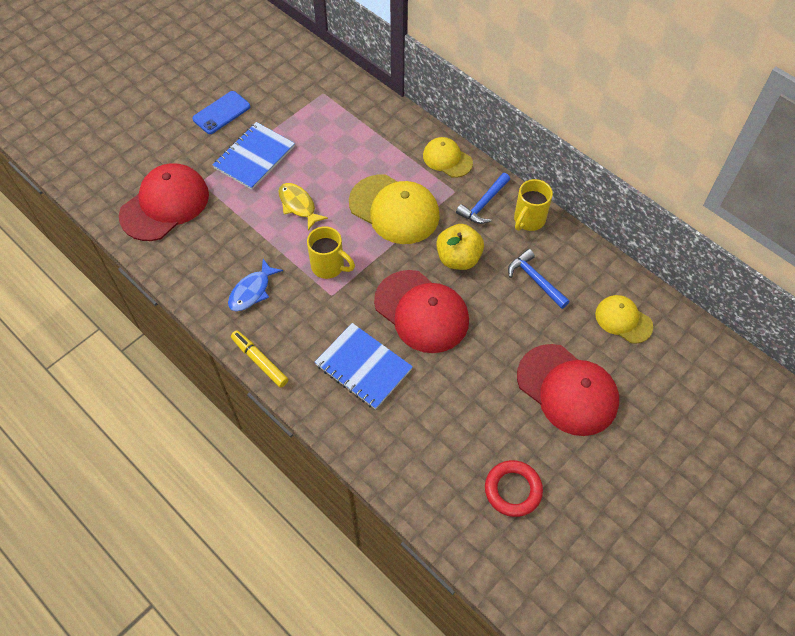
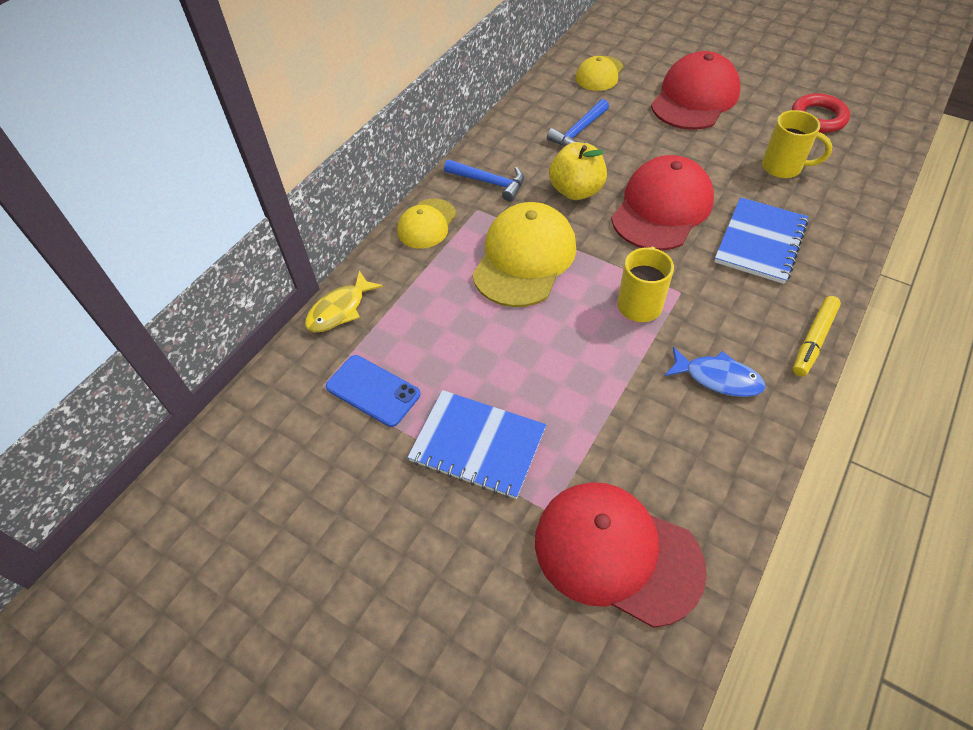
camera: 100 degrees left, 5 degrees down
blue phone [192,91,250,134] -> blue phone moved to [326,355,420,427]
yellow fish [279,183,328,230] -> yellow fish moved to [305,271,383,332]
yellow mug [514,179,553,231] -> yellow mug moved to [762,110,832,178]

